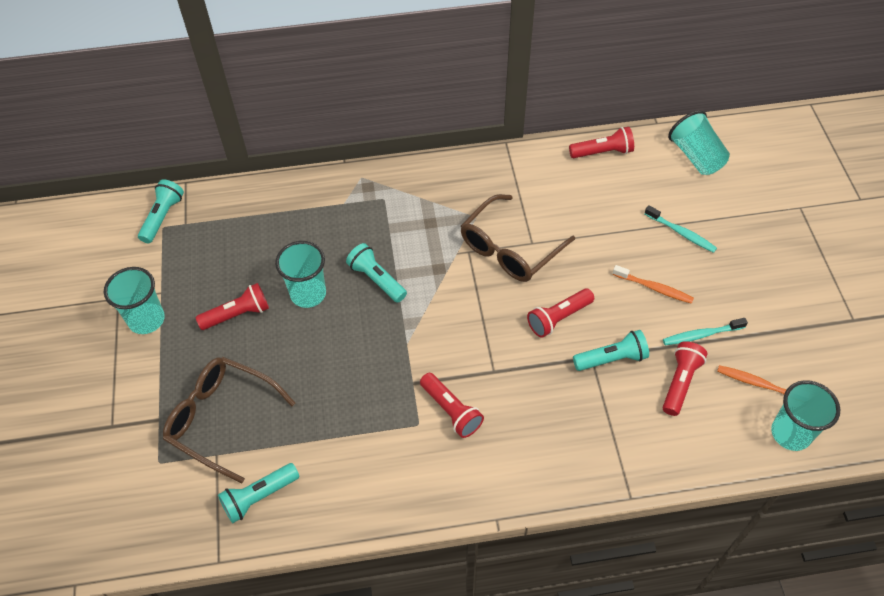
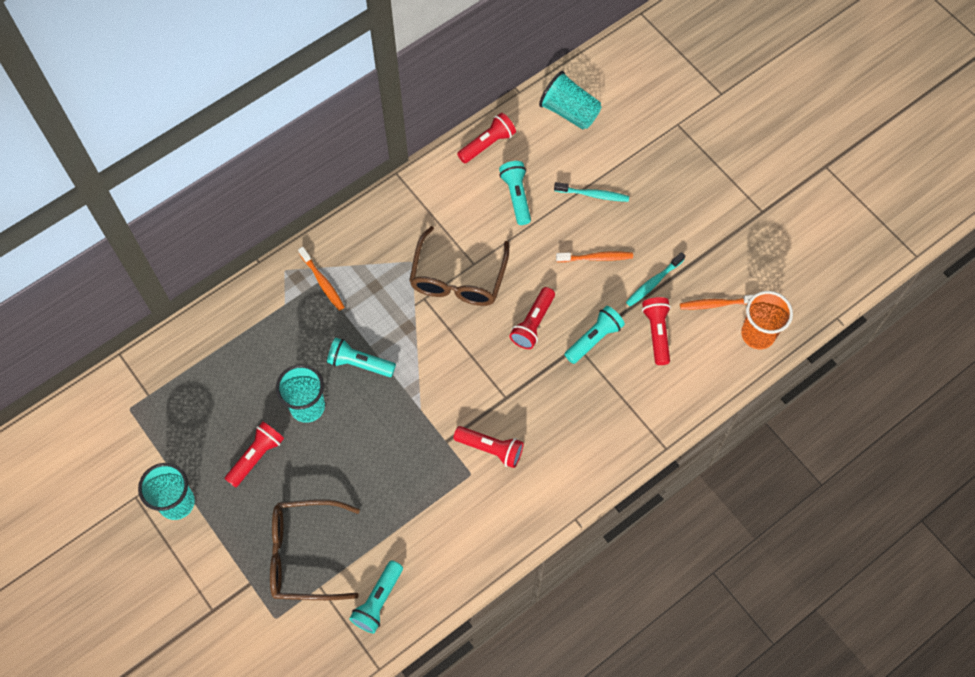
camera: 30 degrees left, 10 degrees up
turquoise flashlight [138,179,184,243] -> turquoise flashlight moved to [499,161,531,225]
turquoise cup [771,380,840,451] -> orange cup [741,291,793,349]
none -> orange toothbrush [298,247,344,311]

